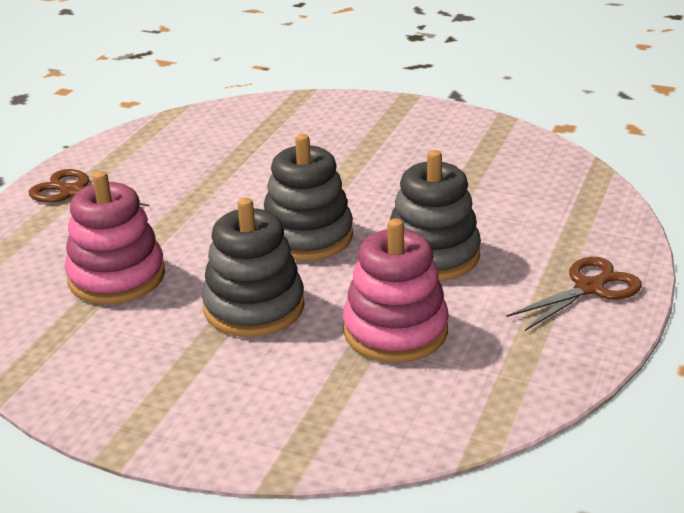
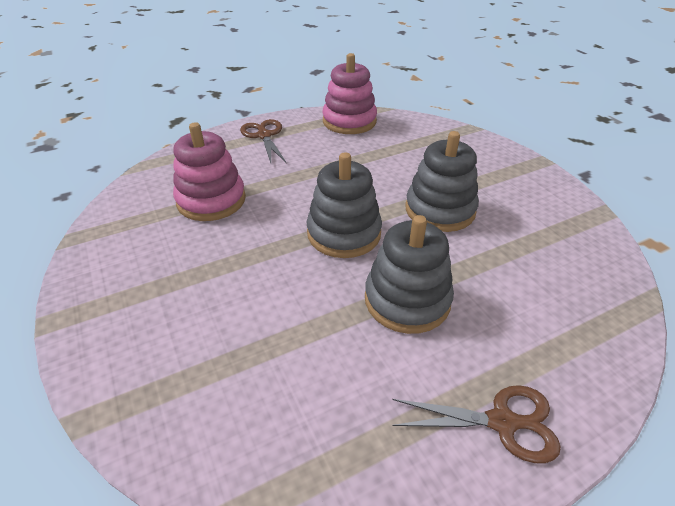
camera: 40 degrees right, 10 degrees up
grey stacking toy [202,198,305,337] -> grey stacking toy moved to [405,131,479,232]
pink stacking toy [343,218,449,363] -> pink stacking toy moved to [322,53,377,134]

